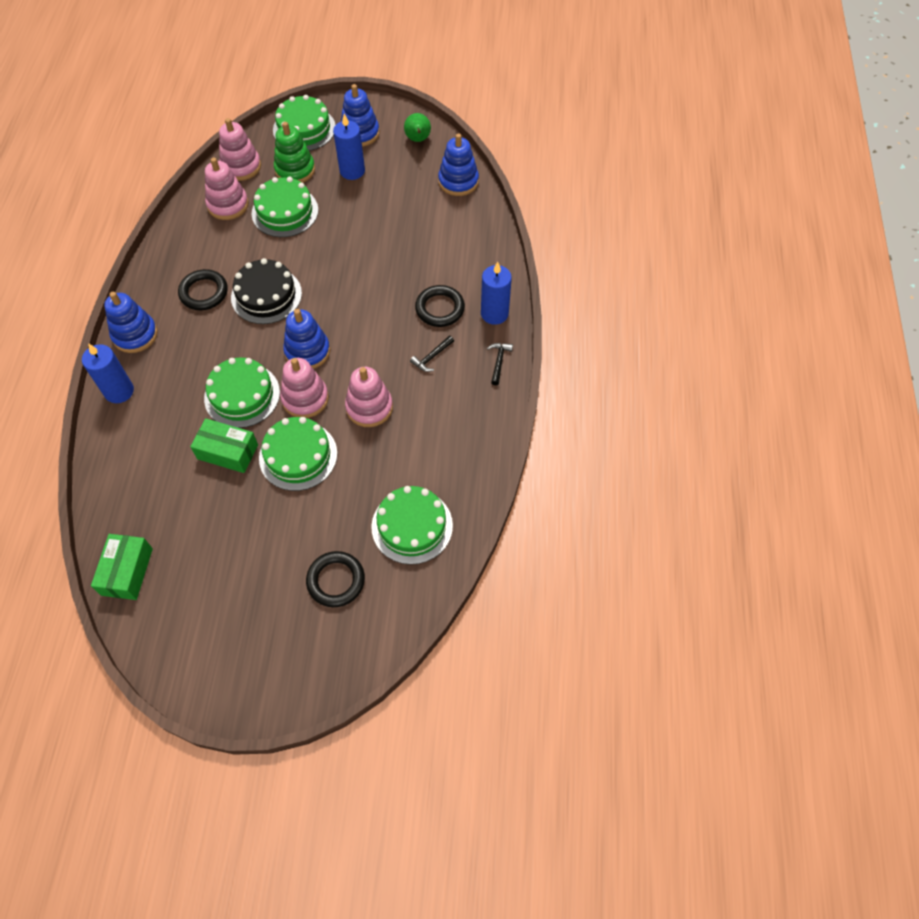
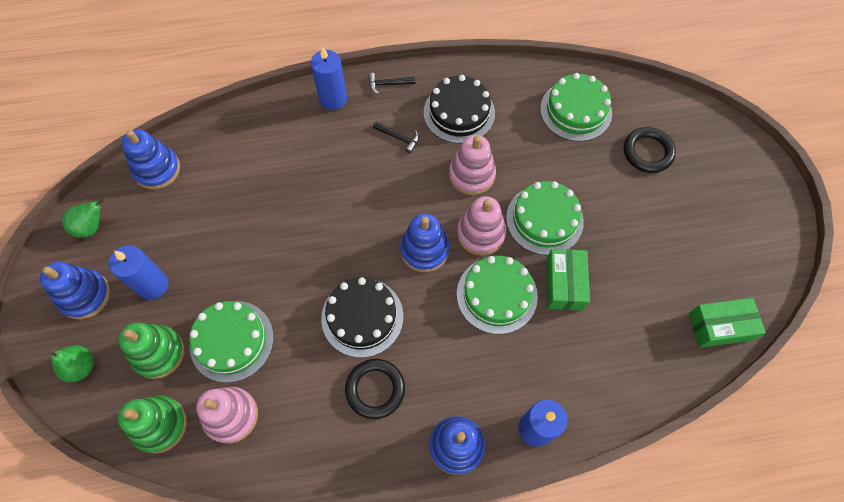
camera: 105 degrees left, 5 degrees up
pink stacking toy [219,118,261,181] -> green stacking toy [118,396,187,454]
green cake [273,95,335,151] -> green pear [51,346,94,382]
black ring [415,285,465,327] -> none
none -> black cake [424,75,495,144]

